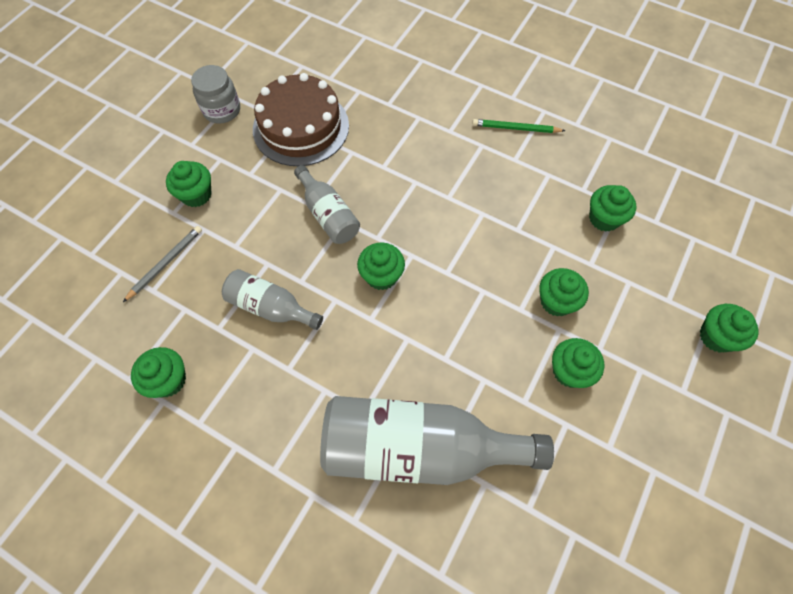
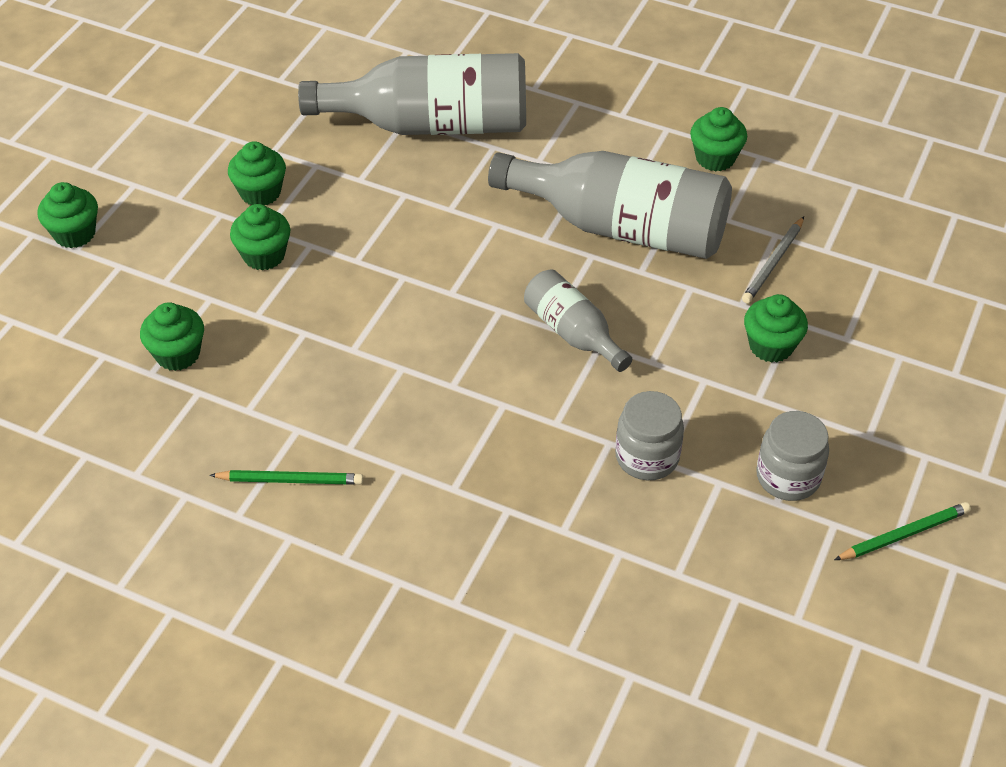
camera: 175 degrees right, 15 degrees down
grey bottle [222,269,323,330] -> grey bottle [488,151,732,259], size x1.91
brown cake [253,73,349,166] -> grey jar [615,391,684,480]
green cupcake [357,243,405,290] -> none
none -> green pencil [834,502,971,560]

